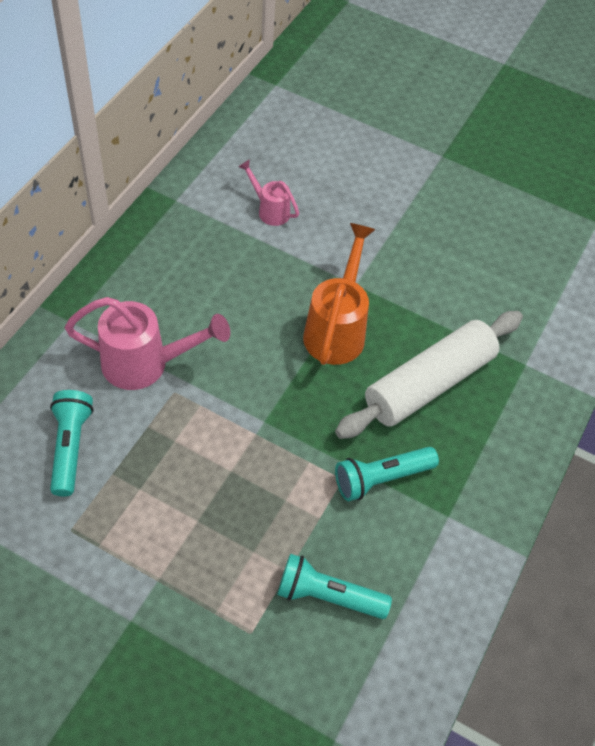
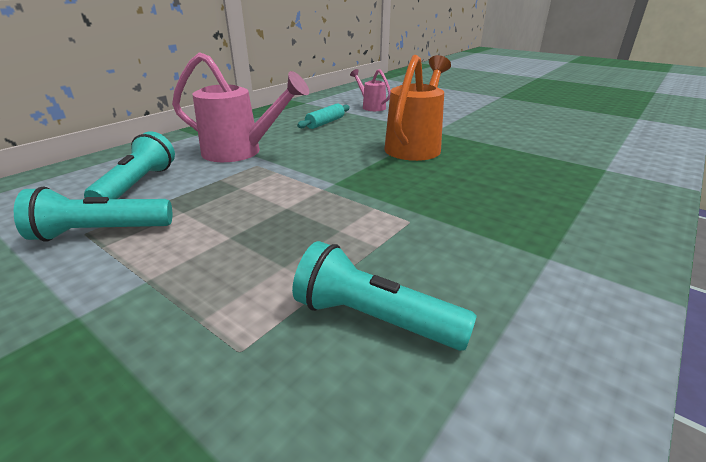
camera: 15 degrees right, 25 degrees down
white rolling pin [335,311,523,439] -> none
turquoise flashlight [335,447,439,501] -> turquoise flashlight moved to [14,186,172,242]
none -> turquoise rolling pin [297,103,350,129]

